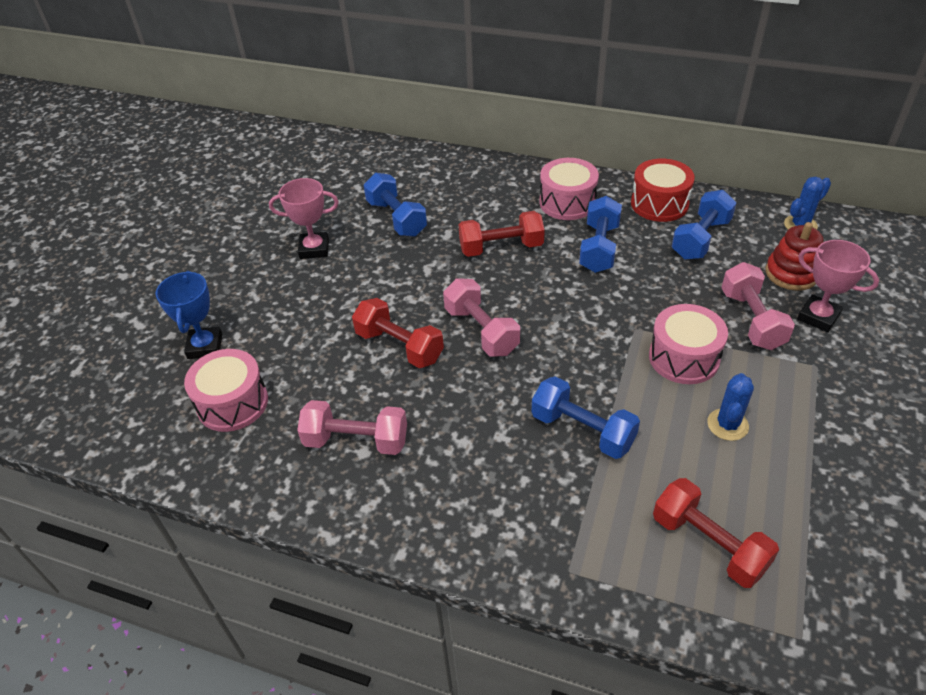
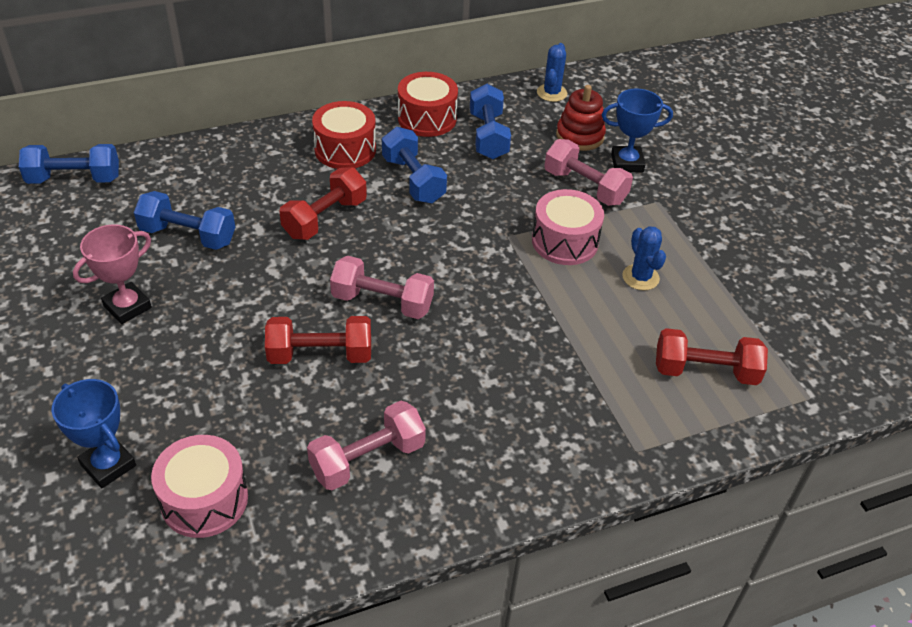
camera: 45 degrees left, 0 degrees up
blue dumbbell [532,376,640,459] -> blue dumbbell moved to [19,144,119,184]
pink drum [539,158,599,220] -> red drum [312,101,376,169]
pink trophy [797,240,879,332] -> blue trophy [602,89,673,172]

